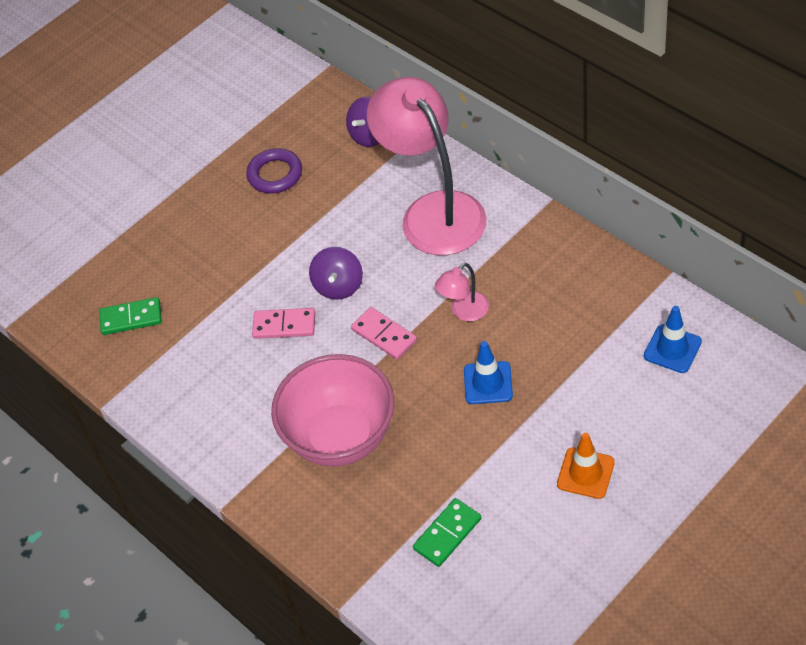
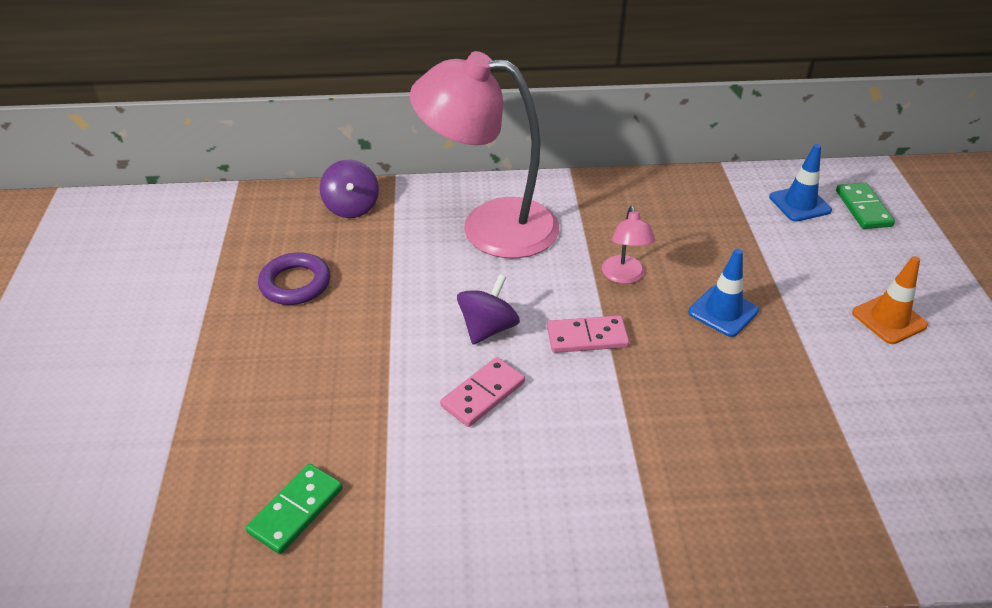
camera: 55 degrees left, 10 degrees down
pink bowl [271,354,394,467] -> none
purple spinning top [309,247,363,300] -> purple spinning top turned 105 degrees counterclockwise [457,274,520,345]
green domino [413,498,481,567] -> green domino moved to [836,183,895,229]

